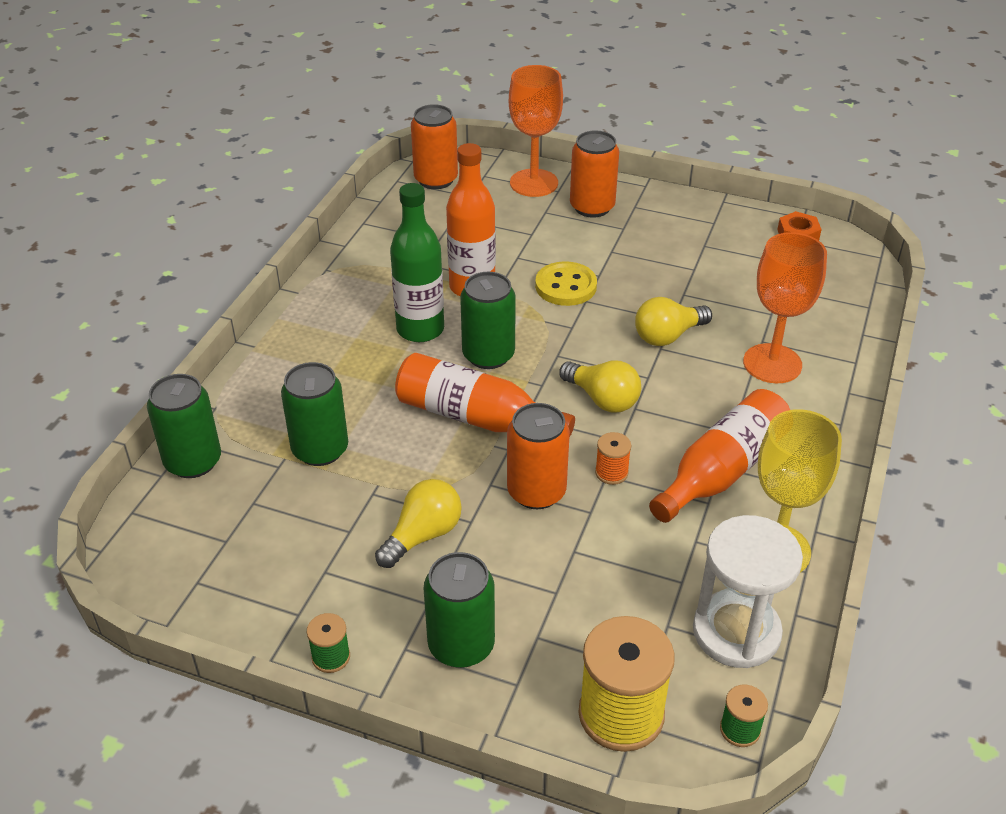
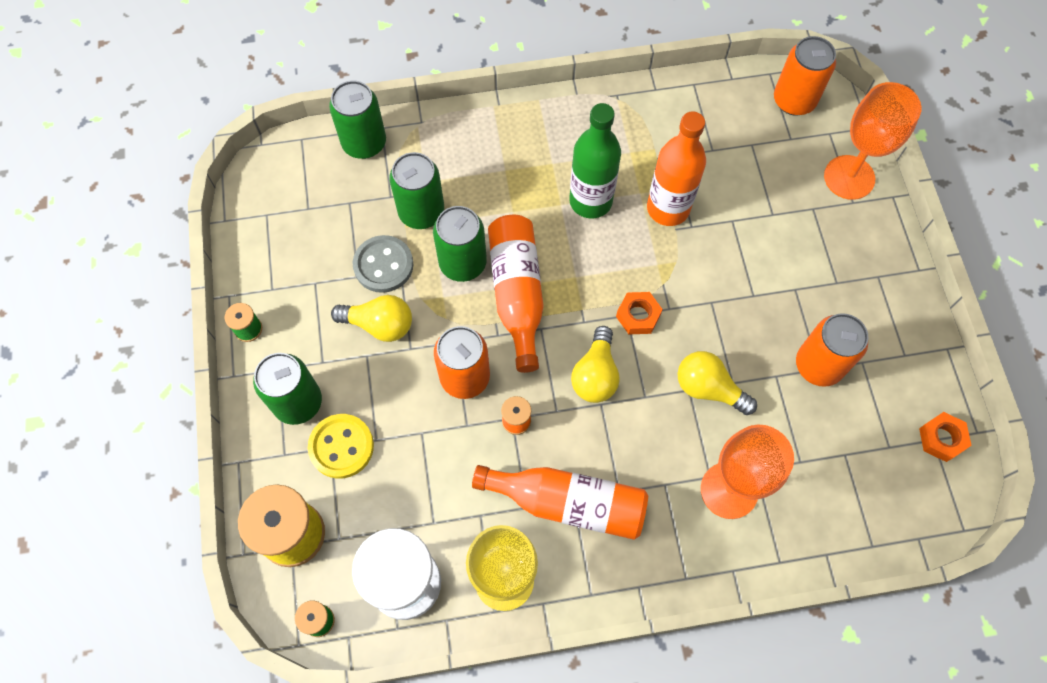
camera: 60 degrees right, 25 degrees up
green can [460,272,516,369] -> green can moved to [433,206,487,282]
yellow button [535,261,597,306] -> yellow button moved to [308,414,374,479]
orange can [570,130,619,218] -> orange can moved to [796,313,868,387]
none -> grey button [353,235,414,293]
none -> orange nut [616,292,663,334]

